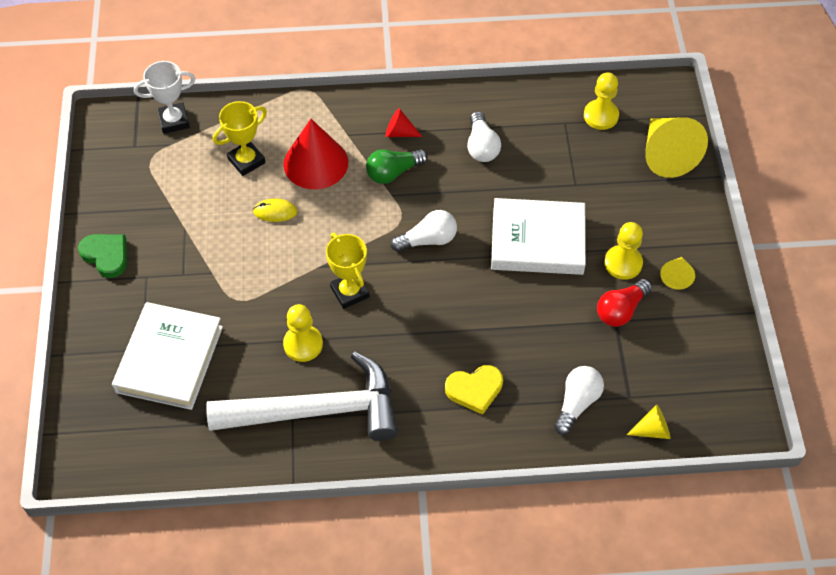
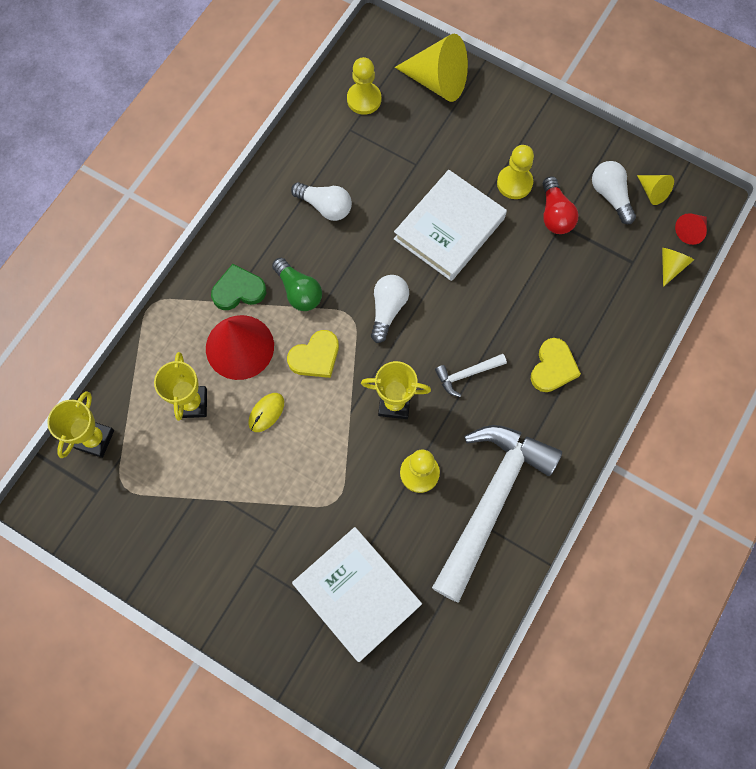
camera: 55 degrees left, 15 degrees up
green heart [78,234,127,278] -> green heart moved to [211,264,266,310]
white trophy [134,61,195,134] -> yellow trophy [47,391,114,458]
green light bulb [366,149,428,184] -> green light bulb turned 45 degrees counterclockwise [272,258,322,311]
red cone [385,108,422,137] -> red cone moved to [675,213,707,245]
white light bulb [554,366,604,435] -> white light bulb moved to [592,161,636,224]
yellow cone [660,257,695,290] -> yellow cone moved to [637,175,674,205]
none -> yellow heart [287,330,339,378]
none -> white hammer [435,354,507,397]

